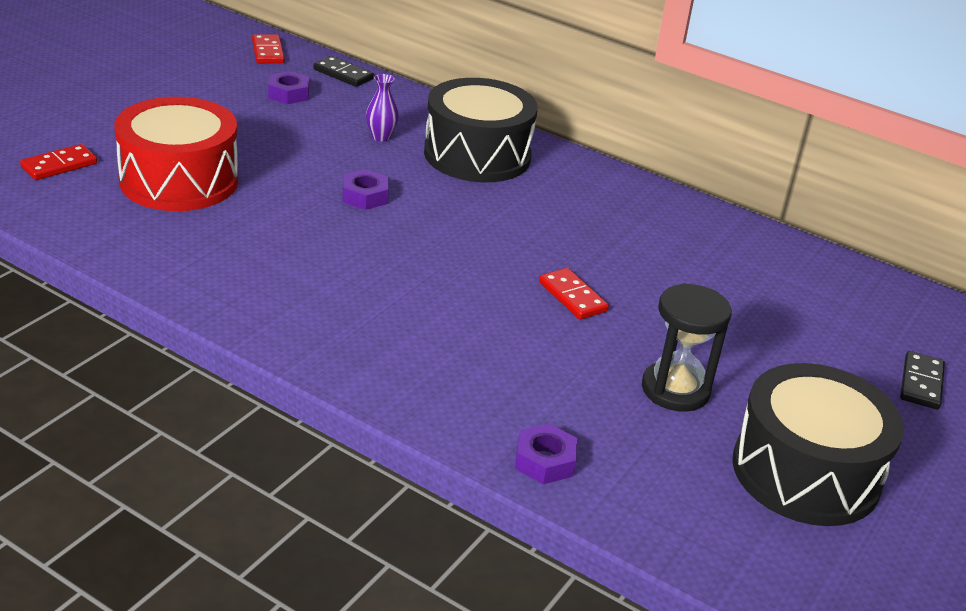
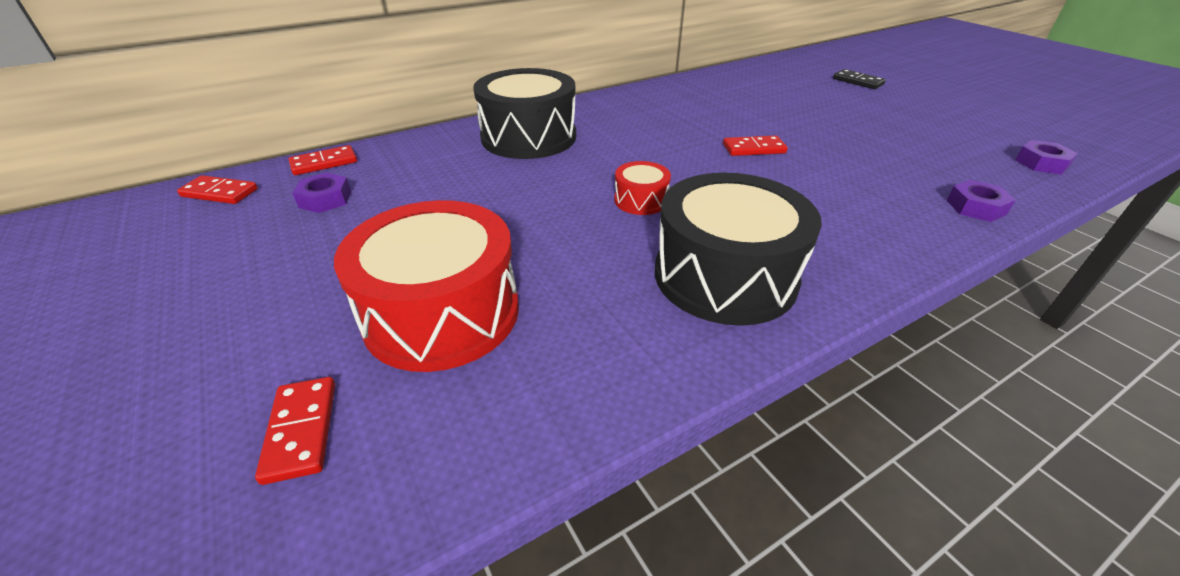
camera: 60 degrees left, 5 degrees up
black domino [314,56,374,87] -> red domino [289,145,357,175]
purple nut [343,169,389,210] -> purple nut moved to [1015,140,1078,175]
purple vase [366,74,399,141] -> none
black hourglass [642,283,732,412] -> none
black drum [732,363,904,526] -> black drum moved to [655,173,822,326]
none -> red drum [614,161,671,215]

